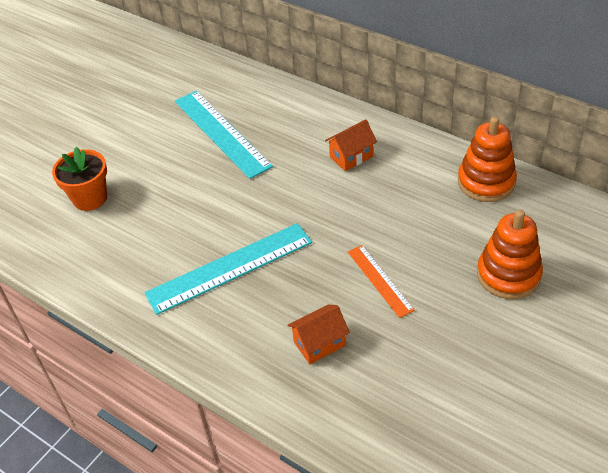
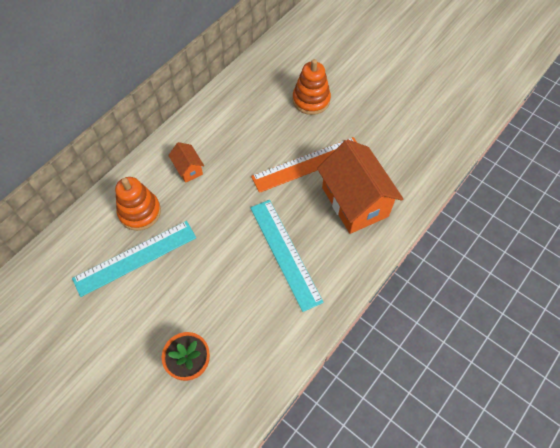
camera: 90 degrees left, 15 degrees up
orange house [287,304,350,364] -> orange house [317,139,403,234], size x2.20
orange ruler [348,245,415,318] -> orange ruler [251,137,357,193], size x1.80
orange stacking toy [458,117,517,202] -> orange stacking toy moved to [115,177,161,231]

